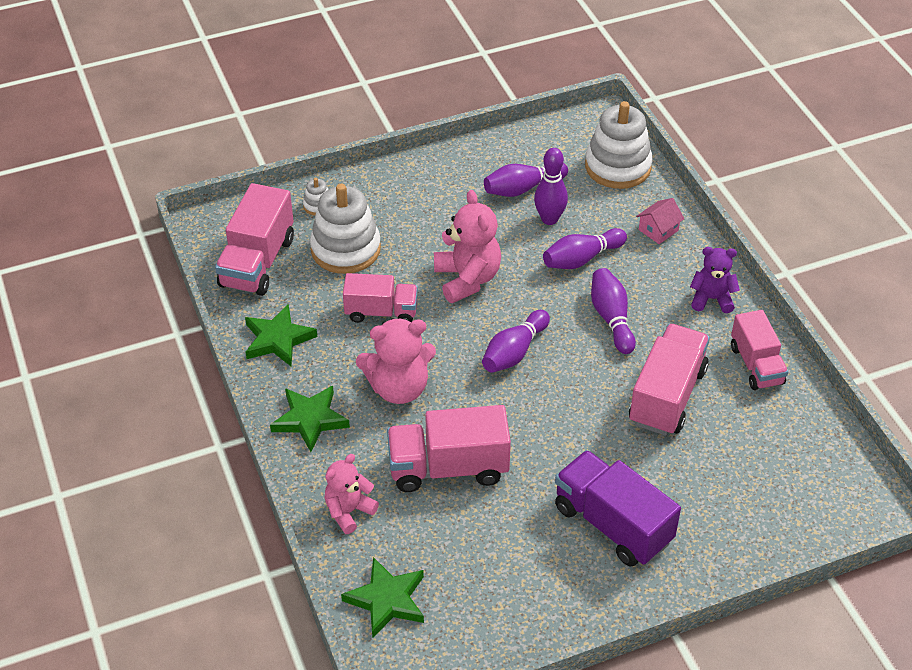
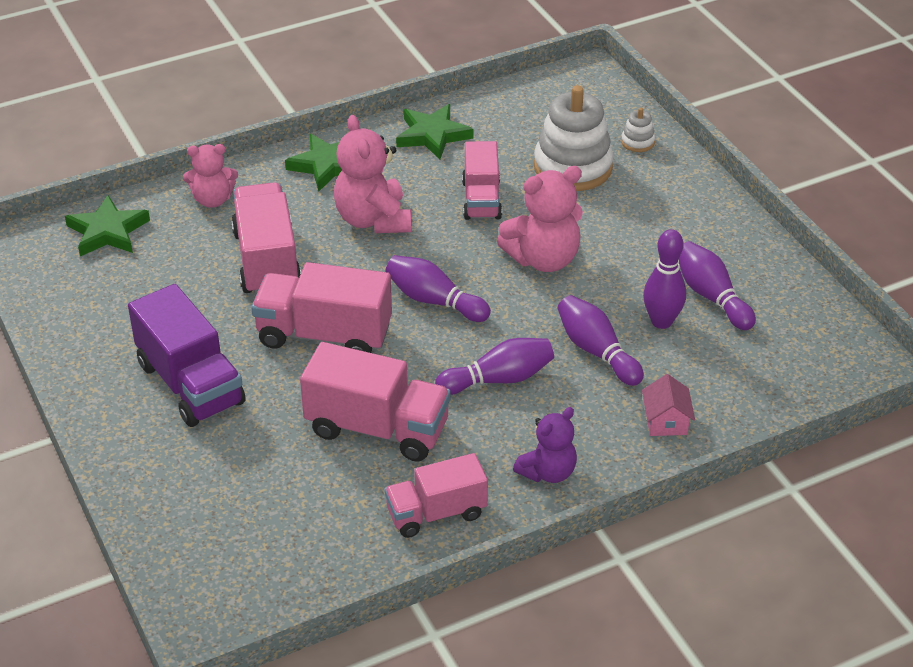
camera: 85 degrees right, 5 degrees down
pink truck [215,183,294,296] -> pink truck moved to [251,262,392,353]
pink teddy bear [325,454,379,534] -> pink teddy bear turned 135 degrees clockwise [183,144,238,208]
purple truck [555,450,681,567] -> purple truck turned 105 degrees clockwise [128,284,246,427]
white stacking toy [585,101,653,189] -> none
pink house [636,198,684,244] -> pink house turned 45 degrees clockwise [642,374,695,436]
purple teddy bear [690,247,740,313] -> purple teddy bear turned 45 degrees clockwise [513,407,577,483]

